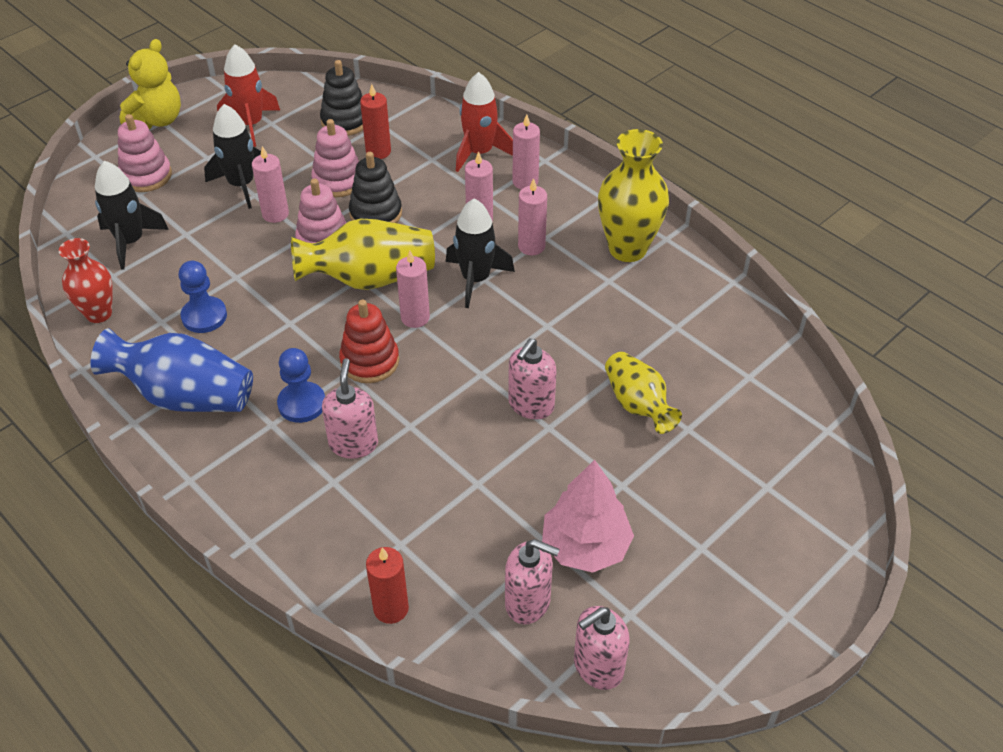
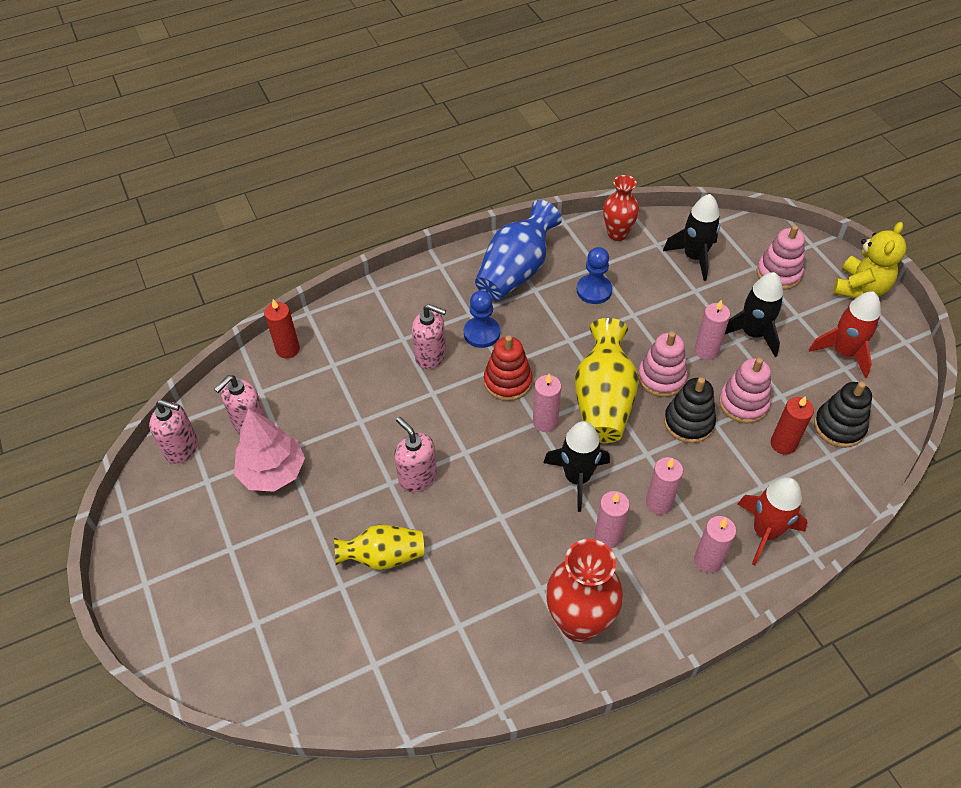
camera: 110 degrees right, 5 degrees up
yellow teddy bear [120,39,181,129] -> yellow teddy bear turned 105 degrees counterclockwise [833,222,907,298]
pink soap dispenser [574,606,630,690] -> pink soap dispenser turned 120 degrees clockwise [149,399,198,464]
yellow vase [598,129,669,262] -> red vase [546,539,623,642]

